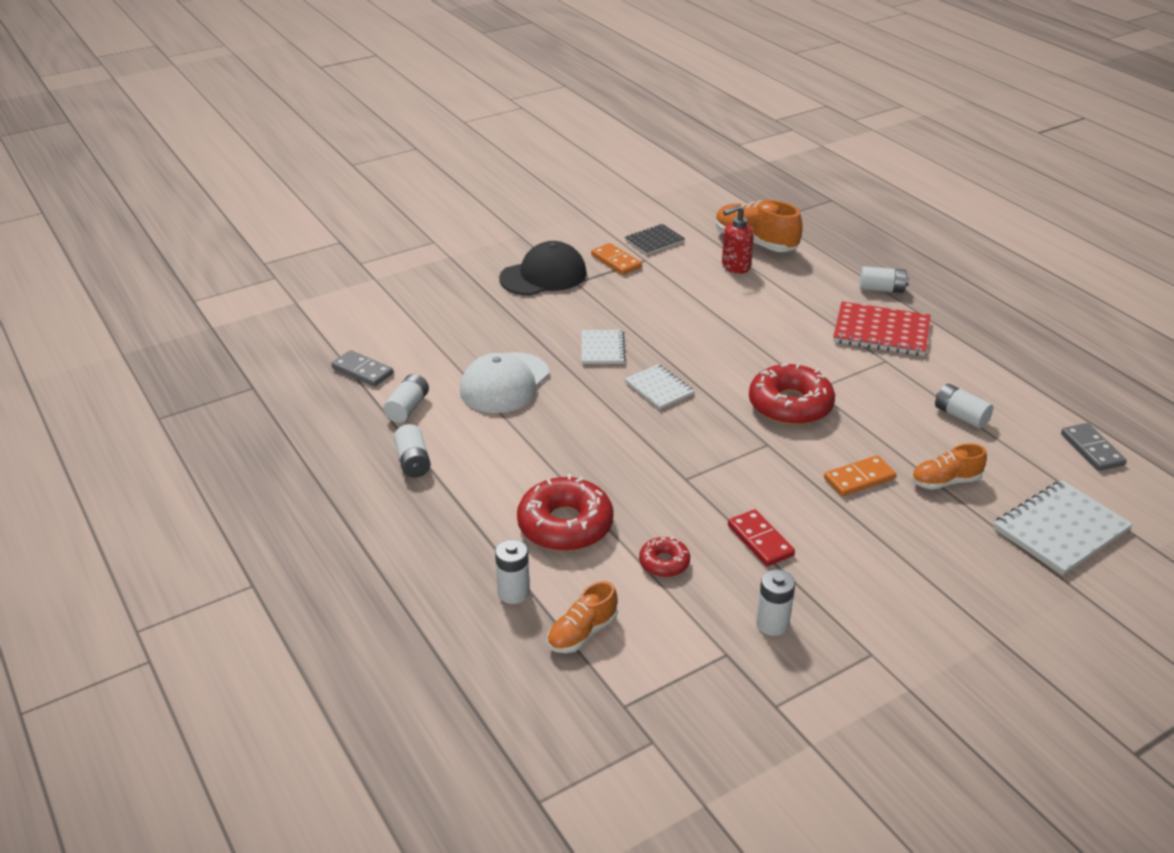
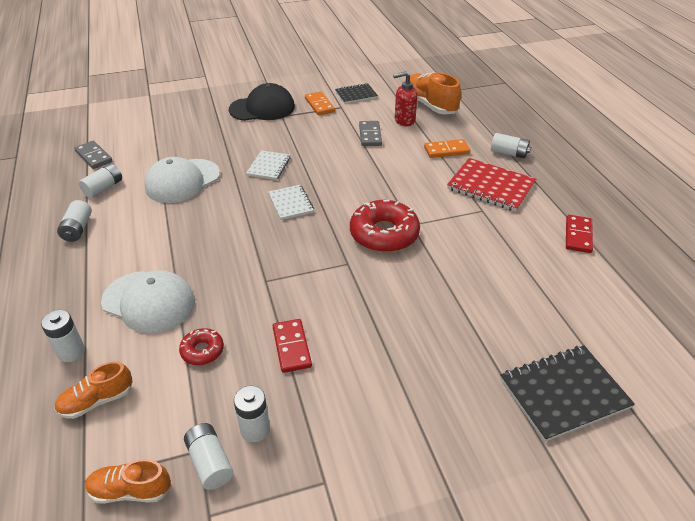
camera: 15 degrees right, 5 degrees up
red donut [517,474,614,551] -> white cap [101,270,195,333]
orange domino [824,455,896,496] -> orange domino moved to [424,139,470,158]
orange shoe [911,444,987,490] -> orange shoe moved to [85,459,171,504]
white battery [935,384,993,428] -> white battery moved to [184,423,233,490]
white notebook [993,480,1133,575] -> black notebook [500,345,635,442]
grey domino [1061,423,1126,471] -> grey domino moved to [359,121,382,146]
none -> red domino [566,215,593,253]

